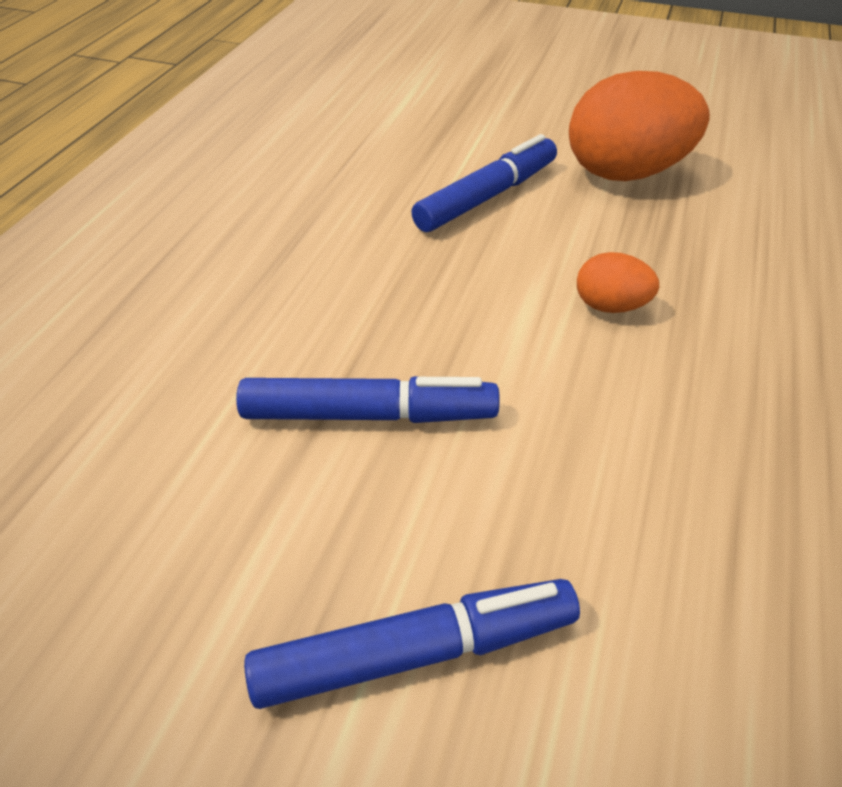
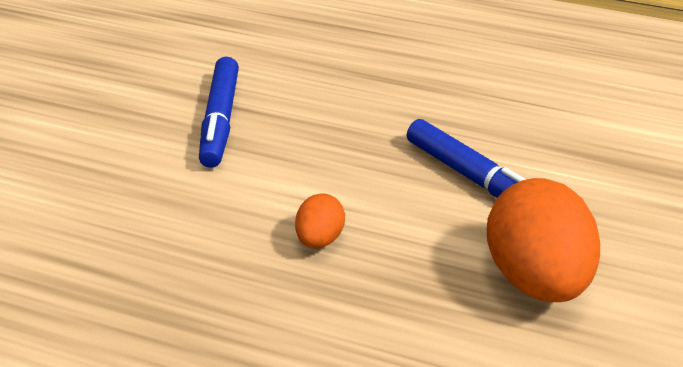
camera: 90 degrees right, 5 degrees down
blue marker [244,579,580,709] -> none

